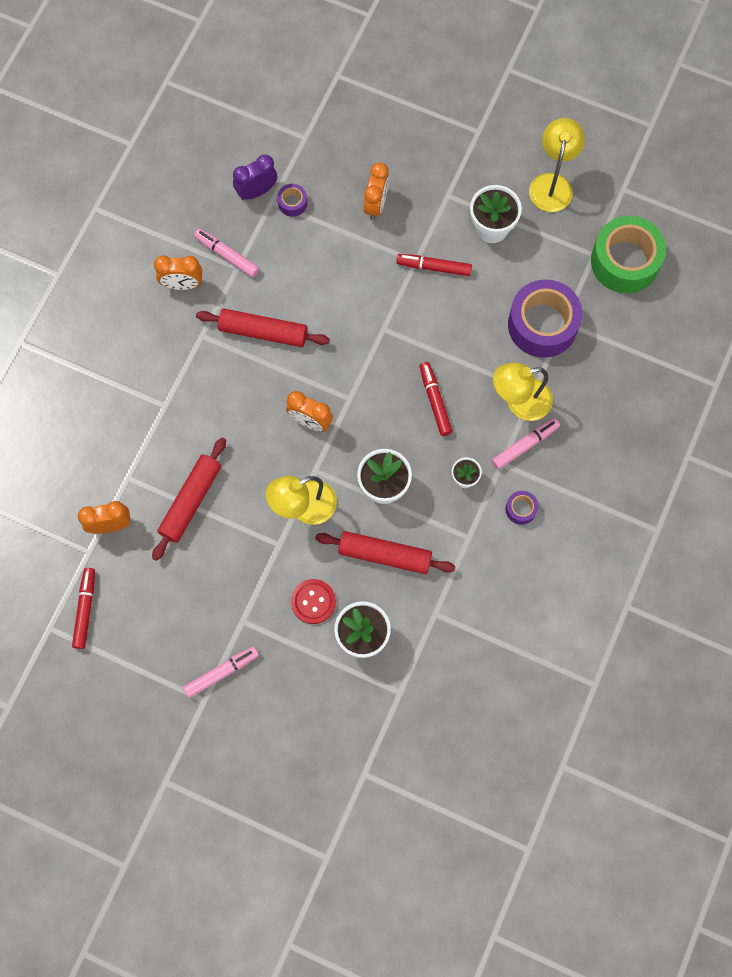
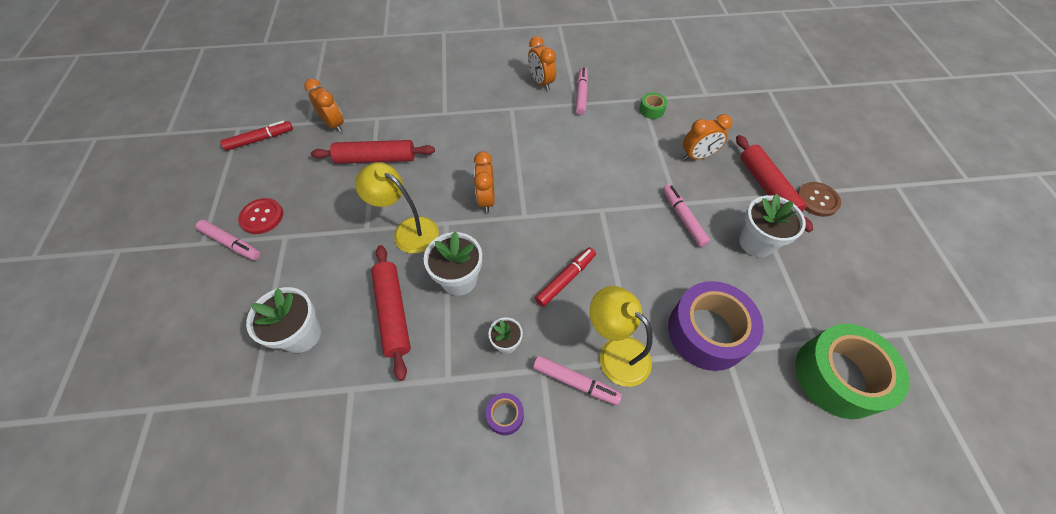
camera: 60 degrees right, 15 degrees down
red rolling pin [196,309,330,347] -> red rolling pin moved to [736,135,813,232]
purple clock [233,154,277,200] -> none
purple tape [277,184,307,217] -> green tape [640,93,667,119]
red button [291,579,336,624] -> red button moved to [238,198,283,234]
red marker [396,254,472,276] -> pink marker [663,184,710,247]
yellow lamp [529,118,585,212] -> none
none -> brown button [797,182,841,217]

